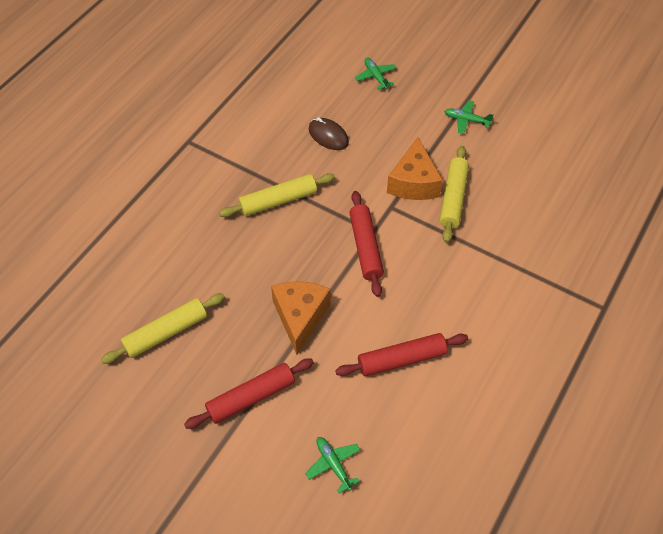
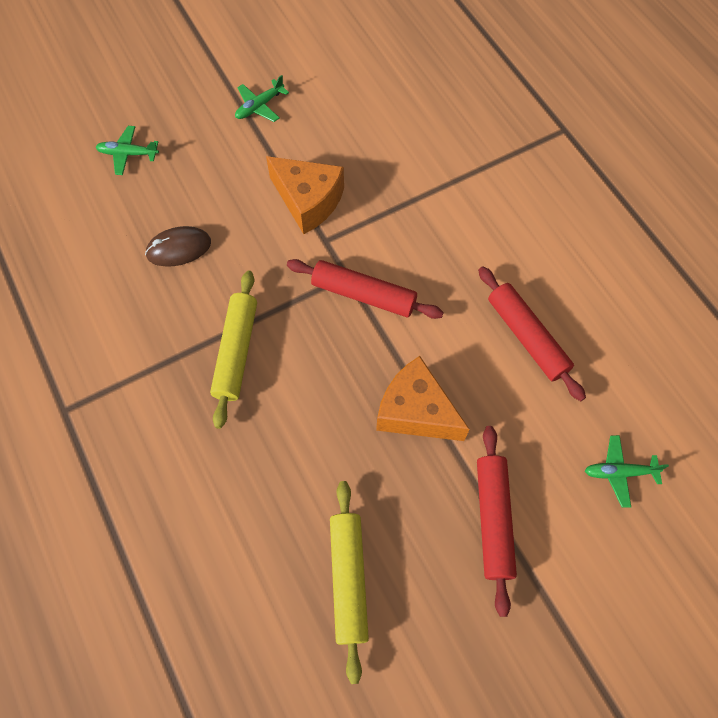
camera: 60 degrees left, 10 degrees up
red rolling pin [335,333,468,377] -> red rolling pin turned 45 degrees counterclockwise [478,266,586,401]
yellow rolling pin [440,145,469,243] -> none

